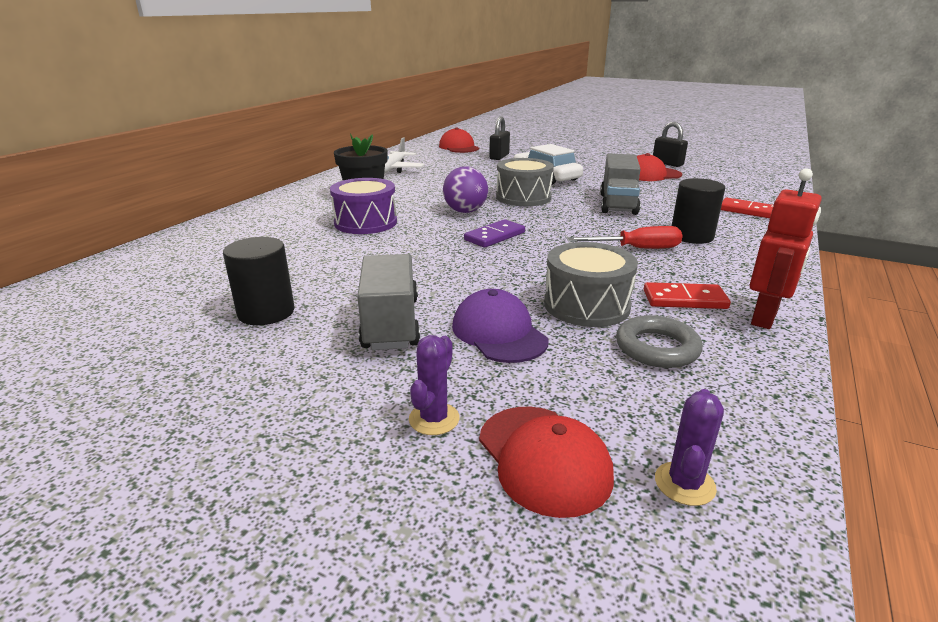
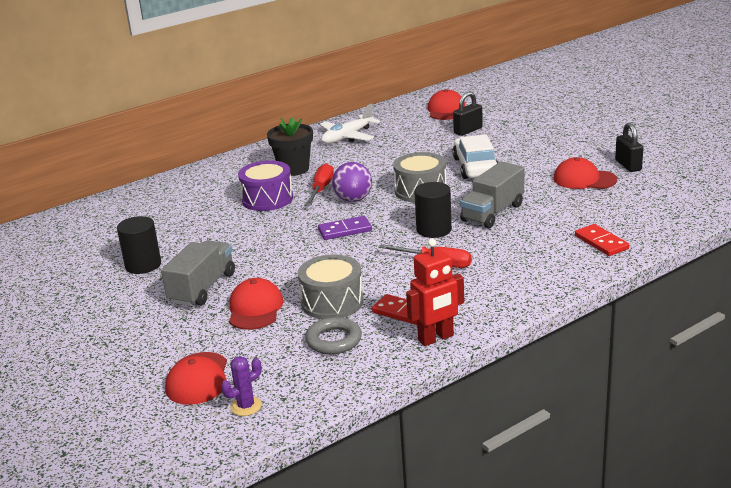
camera: 30 degrees right, 0 degrees up
purple cactus [409,335,459,435] -> none
purple cap [452,289,549,363] -> red cap [229,278,283,330]
black cylinder [672,178,725,244] -> black cylinder moved to [414,182,452,238]
none -> red screwdriver [306,163,334,205]

